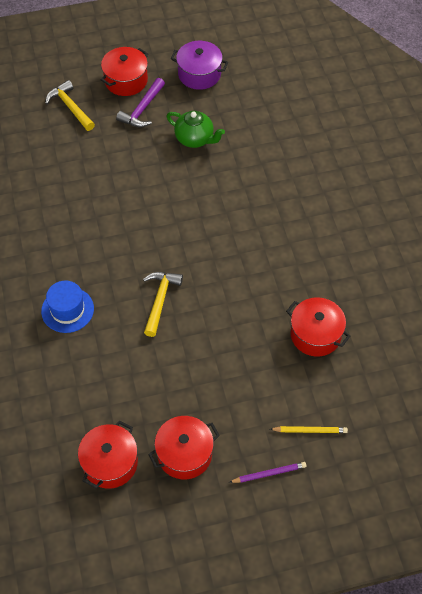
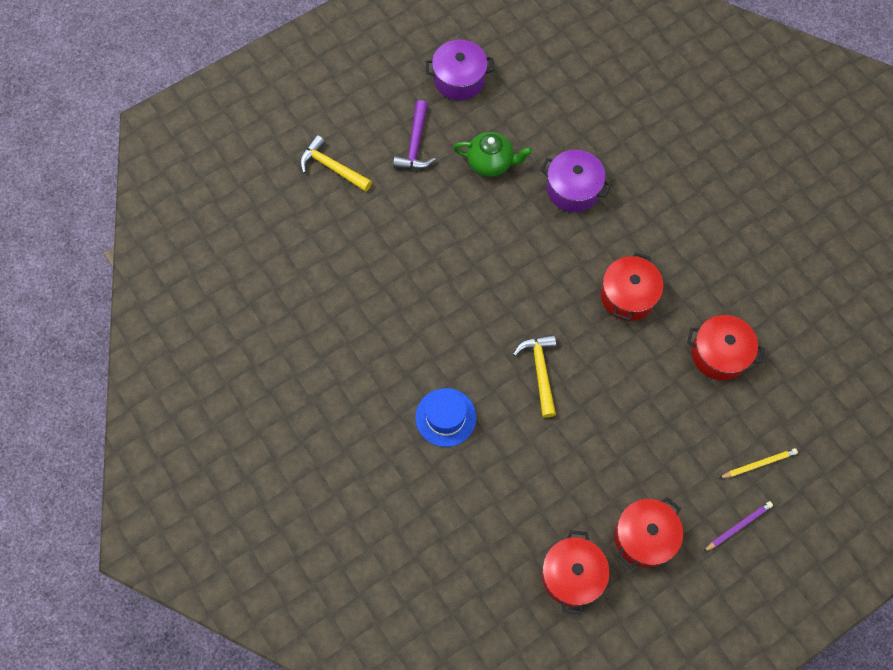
camera: 20 degrees left, 10 degrees up
red pot [101,47,148,96] -> red pot moved to [601,252,663,321]
none -> purple pot [541,150,612,212]

